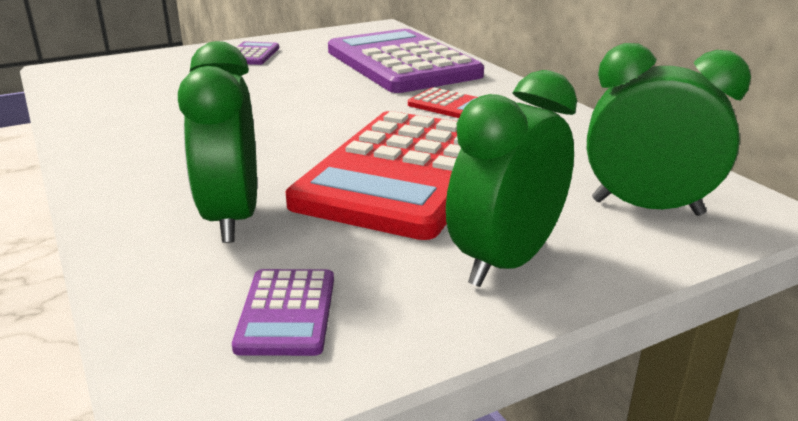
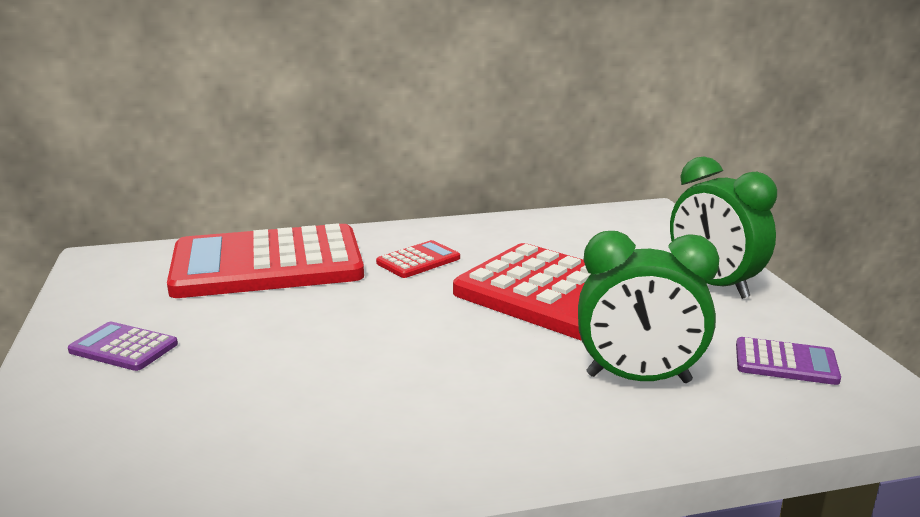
camera: 75 degrees left, 5 degrees down
purple calculator [328,29,484,93] -> red calculator [167,223,364,298]
green clock [587,43,751,216] -> none

